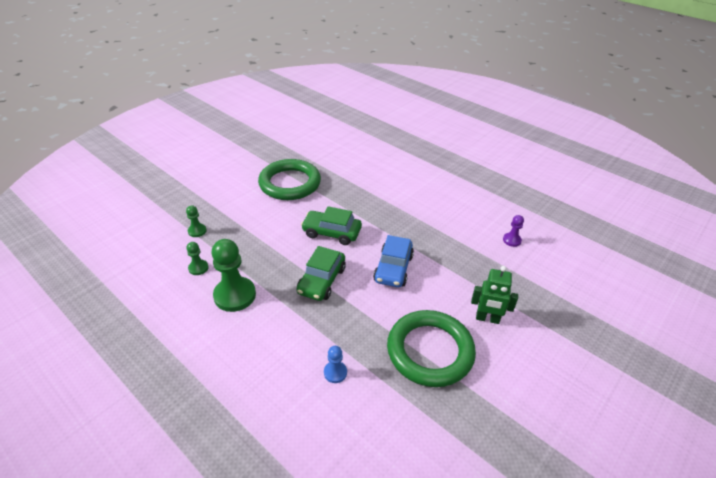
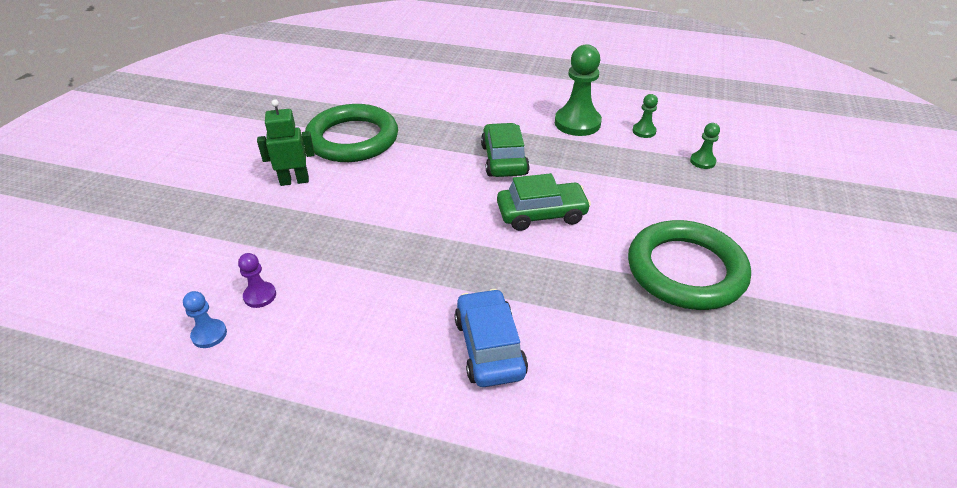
camera: 155 degrees right, 0 degrees up
blue pawn [324,346,347,383] -> blue pawn moved to [183,291,227,348]
blue car [373,235,414,287] -> blue car moved to [454,289,528,387]

